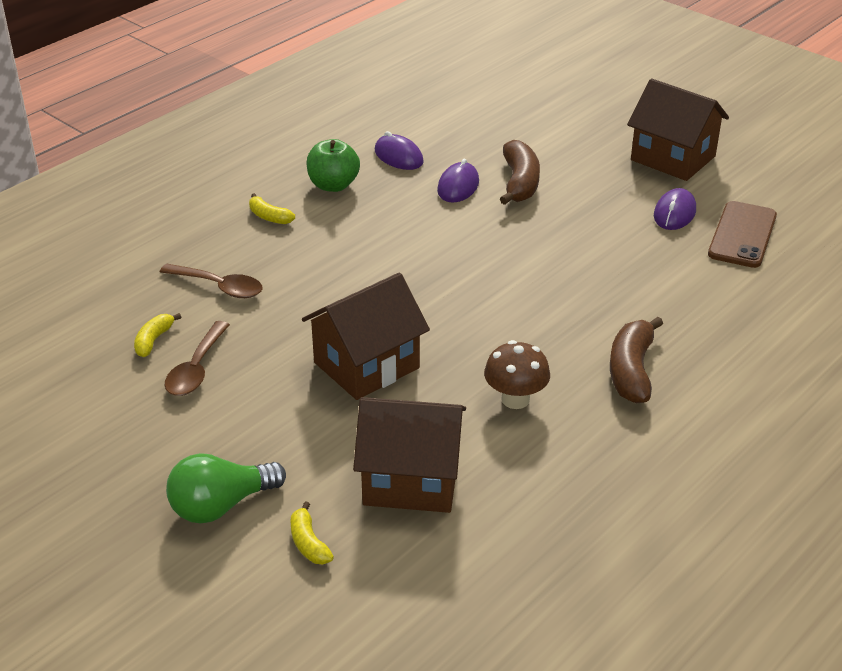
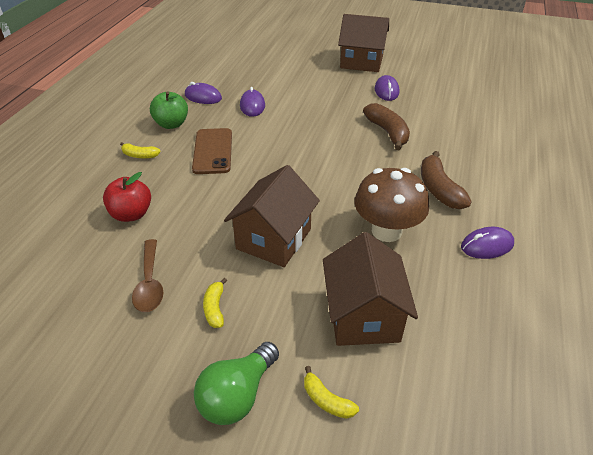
camera: 25 degrees left, 5 degrees up
yellow banana [134,313,181,357] -> yellow banana moved to [203,278,227,328]
brown spoon [160,264,263,298] -> red apple [103,172,151,222]
brown house [353,397,466,513] -> brown house turned 75 degrees counterclockwise [323,232,418,346]
brown mushroom [484,340,550,409] -> brown mushroom [355,168,429,242], size x1.53
brown banana [500,140,540,205] -> brown banana moved to [363,103,410,150]
brown phone [708,201,777,268] -> brown phone moved to [192,128,232,174]
none -> purple mouse [461,227,514,259]

